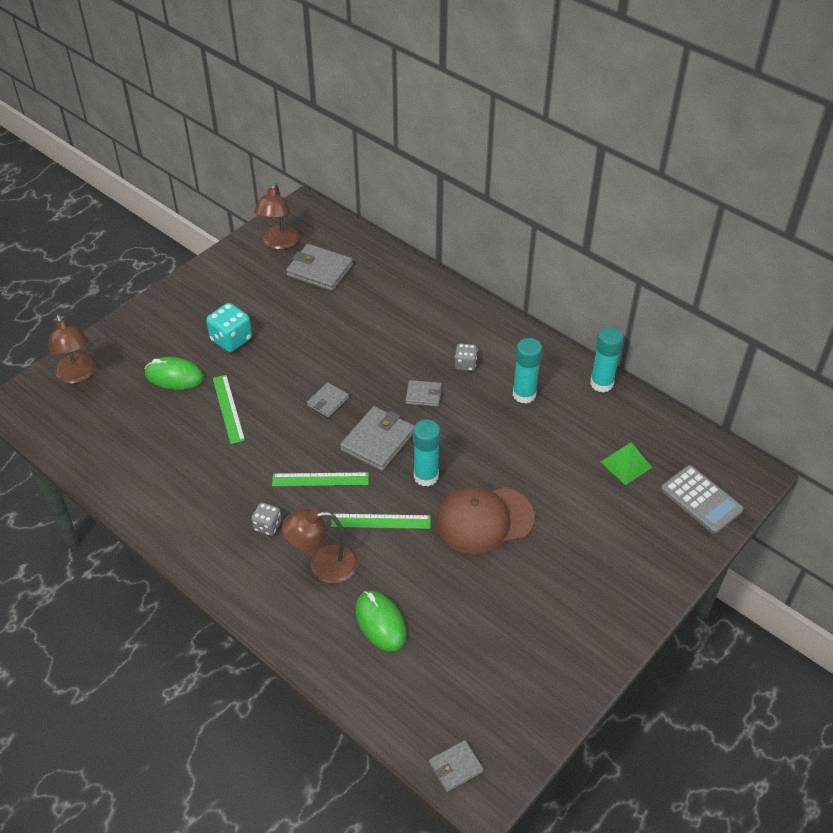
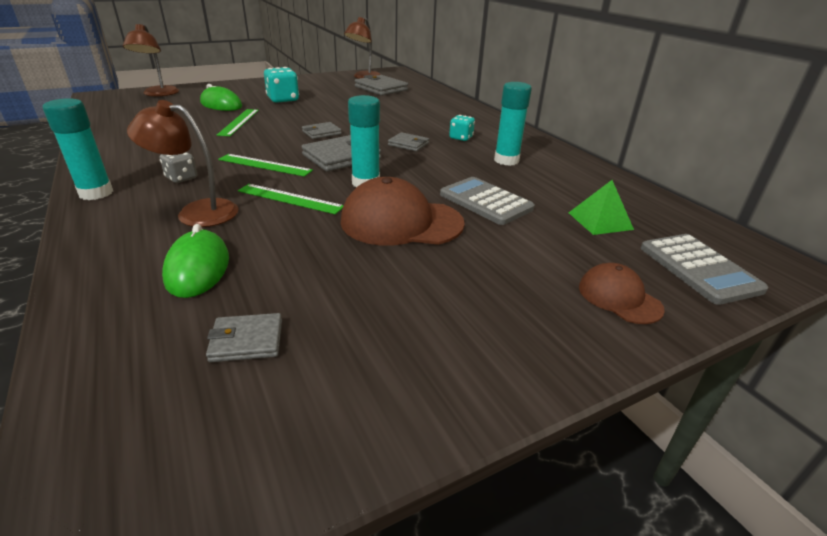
camera: 20 degrees right, 15 degrees down
grey wallet [429,740,484,792] -> grey wallet moved to [206,313,282,362]
grey dice [455,344,477,371] -> turquoise dice [449,115,475,141]
turquoise glue stick [590,327,624,393] -> turquoise glue stick moved to [43,98,113,200]
none -> grey calculator [440,177,535,225]
none -> brown cap [579,263,665,324]

